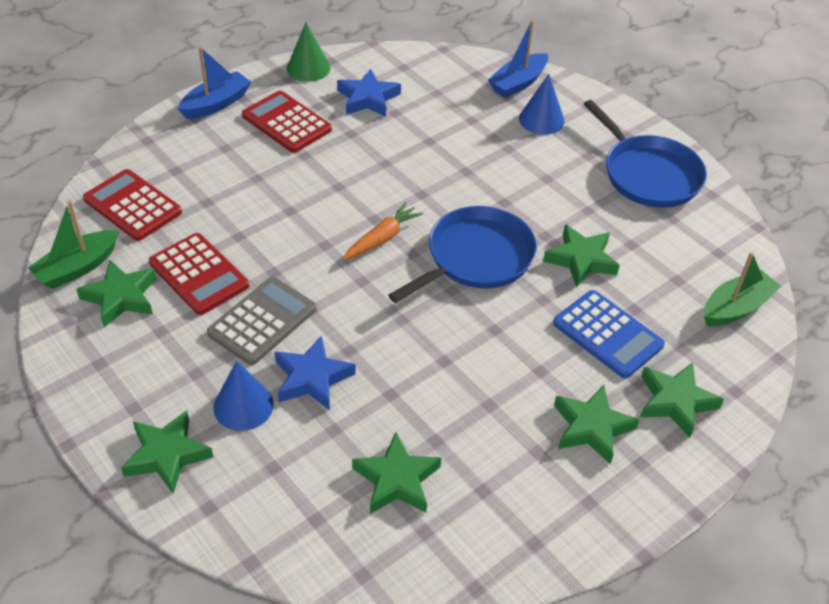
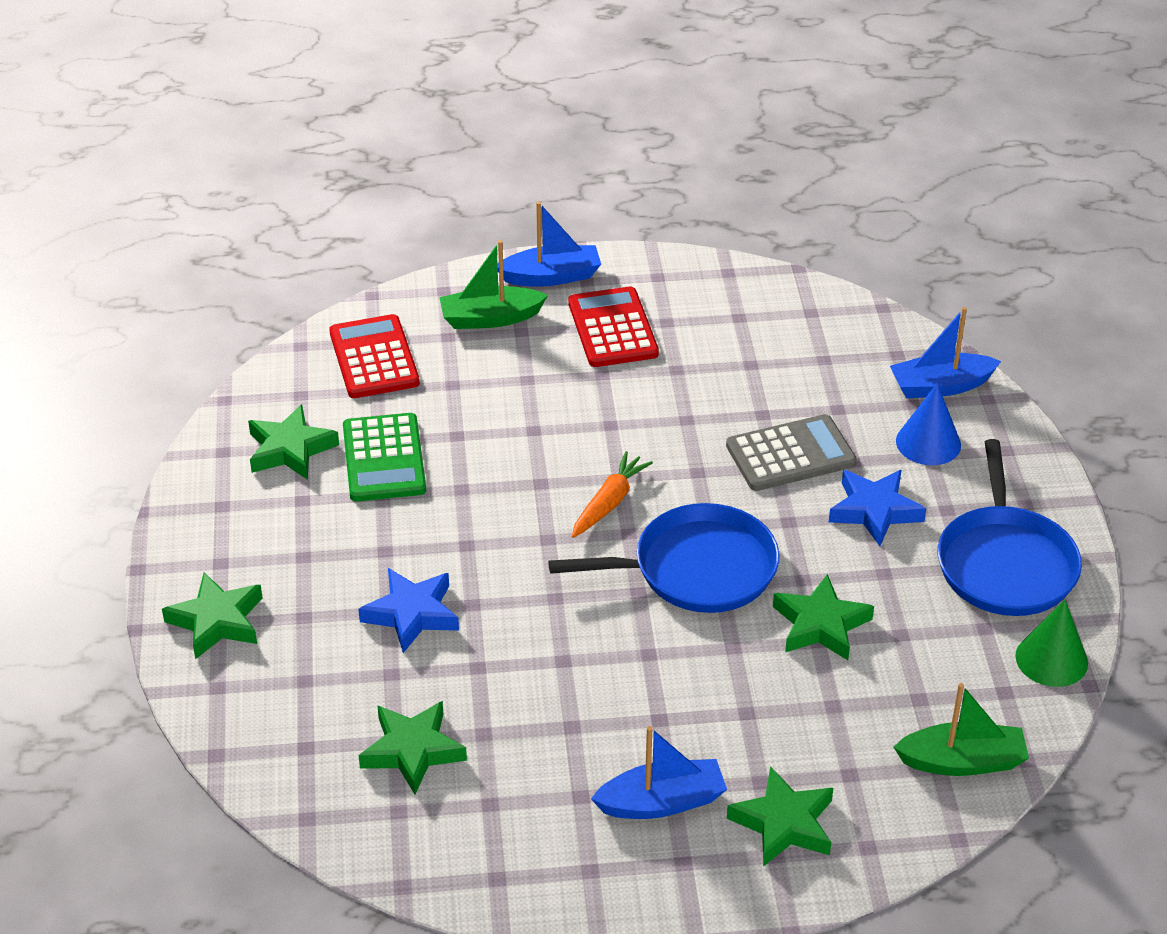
camera: 35 degrees right, 5 degrees down
green boat [28,201,118,289] -> green boat moved to [439,240,548,329]
red calculator [149,233,249,315] -> green calculator [343,413,426,502]
grey calculator [207,277,316,365] -> grey calculator moved to [726,414,857,491]
blue cone [214,361,273,431] -> none
green cone [287,23,330,82] -> green cone moved to [1015,599,1088,687]
blue star [337,69,401,117] -> blue star moved to [829,470,926,546]
orange carrot [343,202,423,260] -> orange carrot turned 45 degrees counterclockwise [572,451,653,538]
blue calculator [553,290,665,378] -> none
green star [554,385,639,464] -> blue boat [591,726,727,819]

